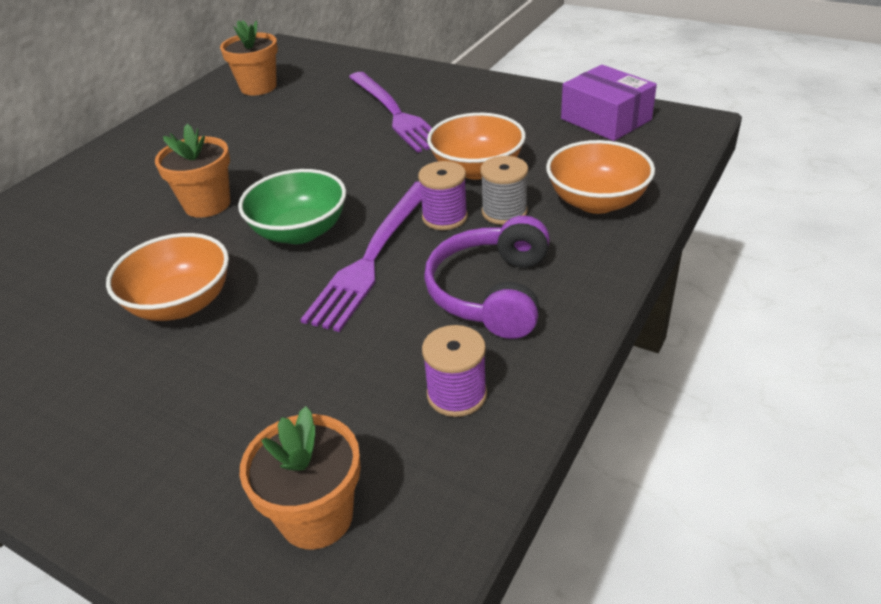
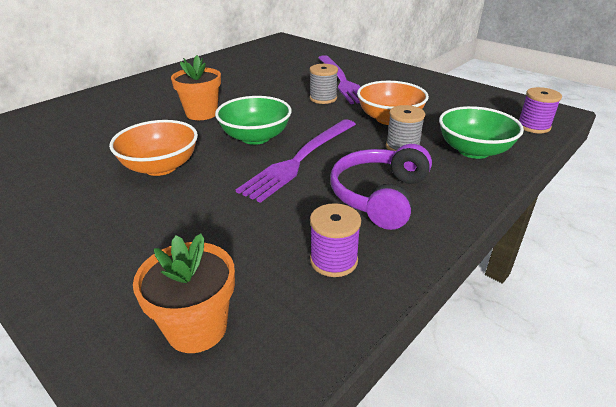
camera: 10 degrees right, 5 degrees down
orange flower pot [220,20,278,95] -> none
purple spool [418,161,468,230] -> purple spool moved to [518,87,562,133]
orange bowl [546,140,655,214] -> green bowl [439,106,524,159]
purple box [561,65,657,141] -> none
none -> grey spool [310,64,338,104]

